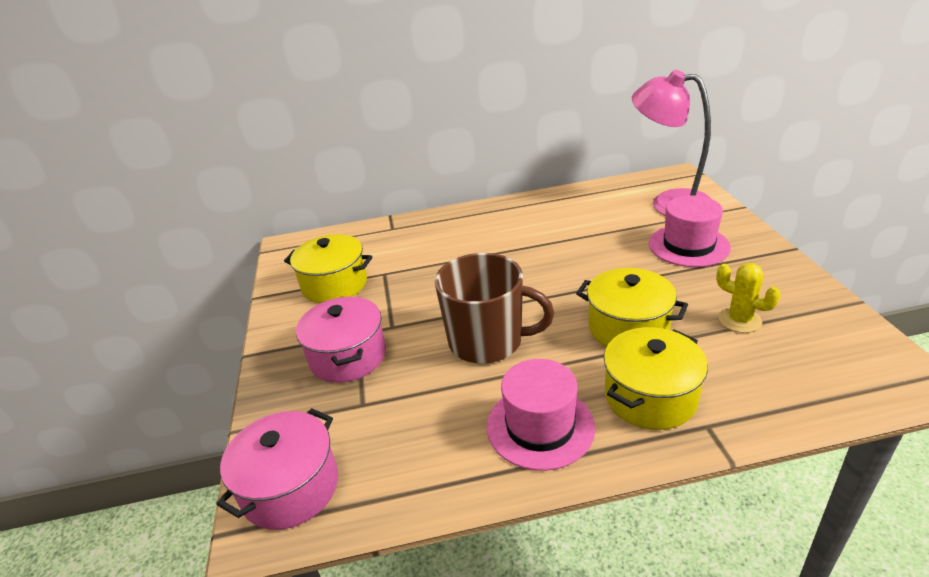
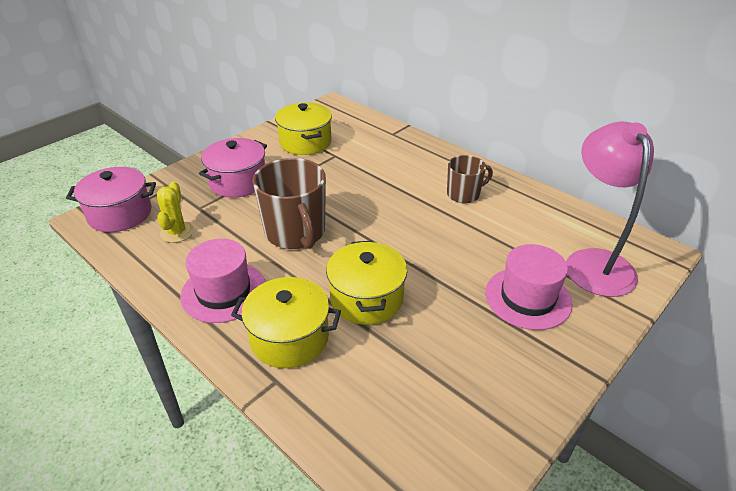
camera: 50 degrees right, 5 degrees up
yellow cactus [716,263,781,333] -> yellow cactus moved to [157,181,194,243]
none -> brown mug [447,155,493,203]

